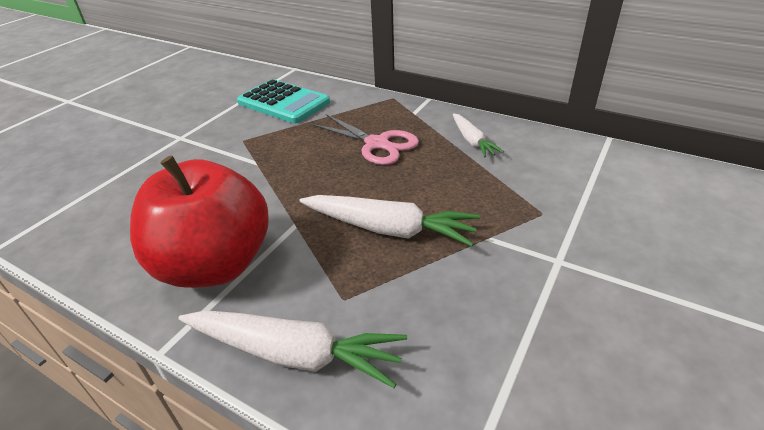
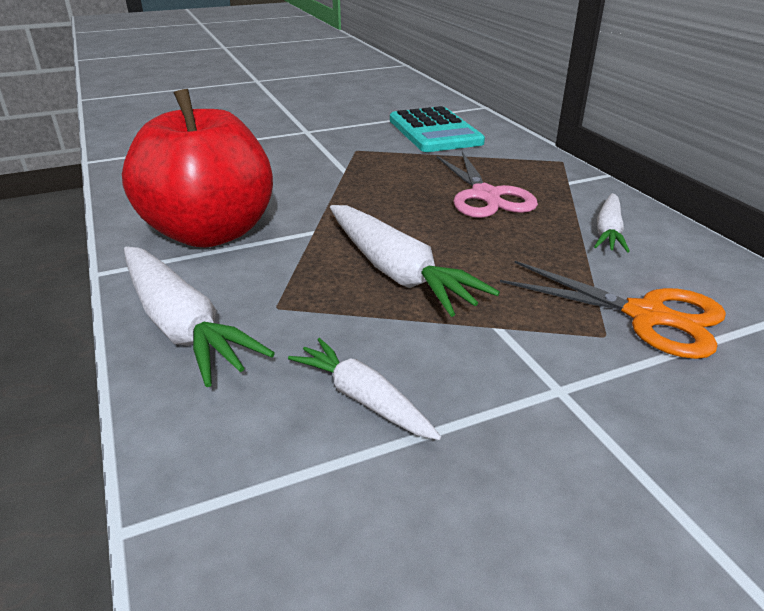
camera: 35 degrees right, 5 degrees down
none -> white carrot [288,338,441,440]
none -> orange scissors [500,261,726,359]

